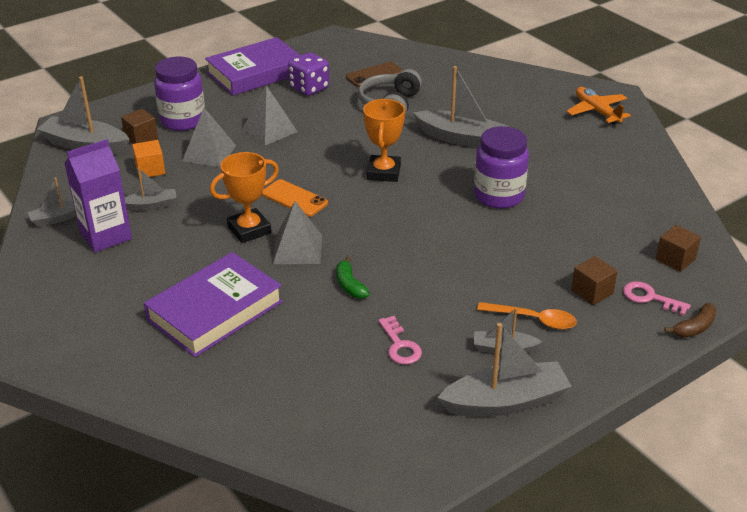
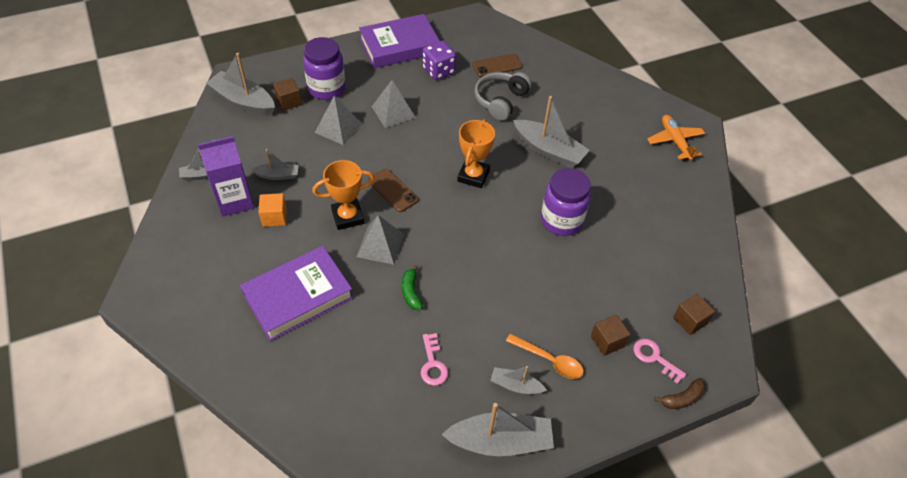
camera: 10 degrees right, 15 degrees up
orange cube [132,140,165,179] -> orange cube moved to [259,193,287,227]
orange phone [261,179,328,217] -> brown phone [368,168,419,212]

